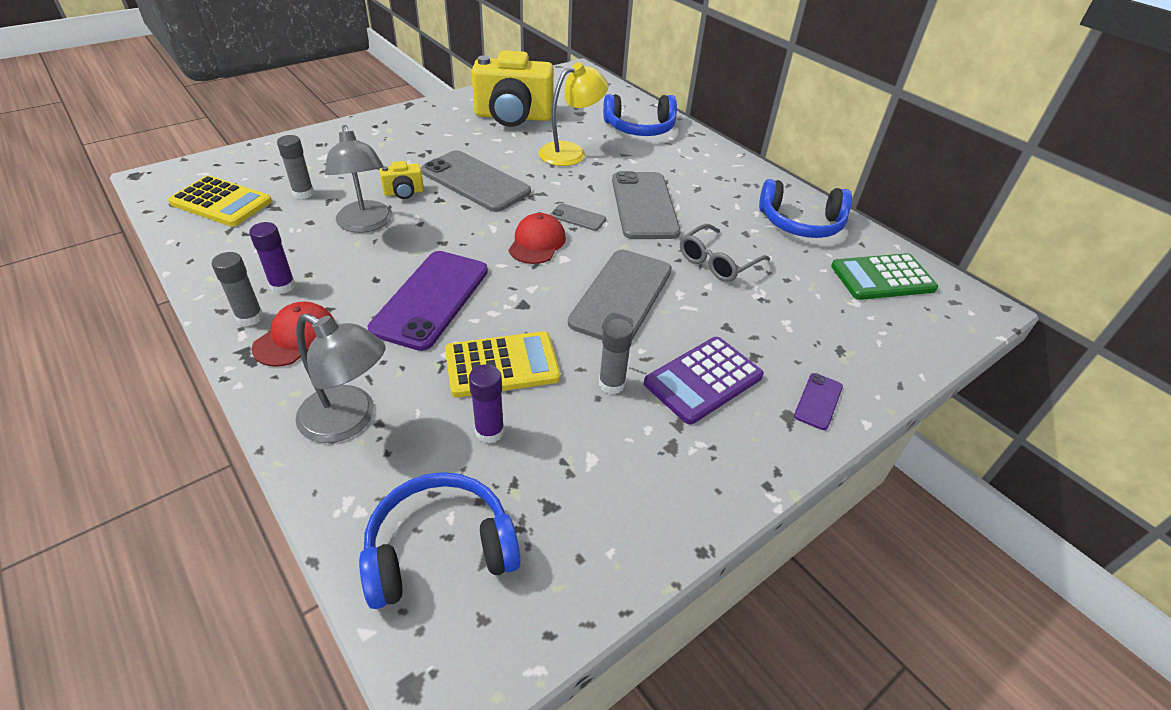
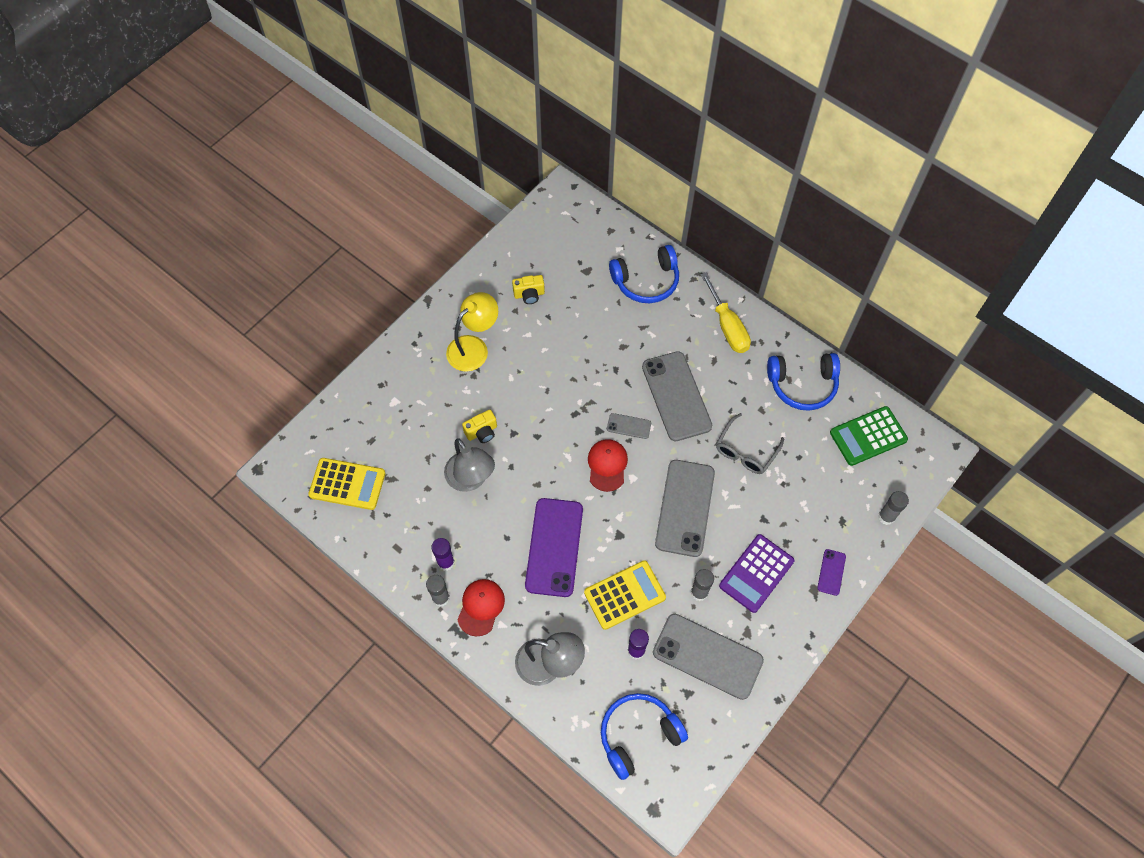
camera: 10 degrees left, 20 degrees up
grey glue stick [277,135,314,199] -> grey glue stick moved to [878,491,909,525]
grey phone [421,150,531,212] -> grey phone moved to [653,614,764,700]
yellow camera [472,50,554,127] -> yellow camera [512,275,545,304], size x0.43
yellow lamp [538,62,608,166] -> yellow lamp moved to [446,292,498,372]
none -> yellow screwdriver [701,272,751,353]

